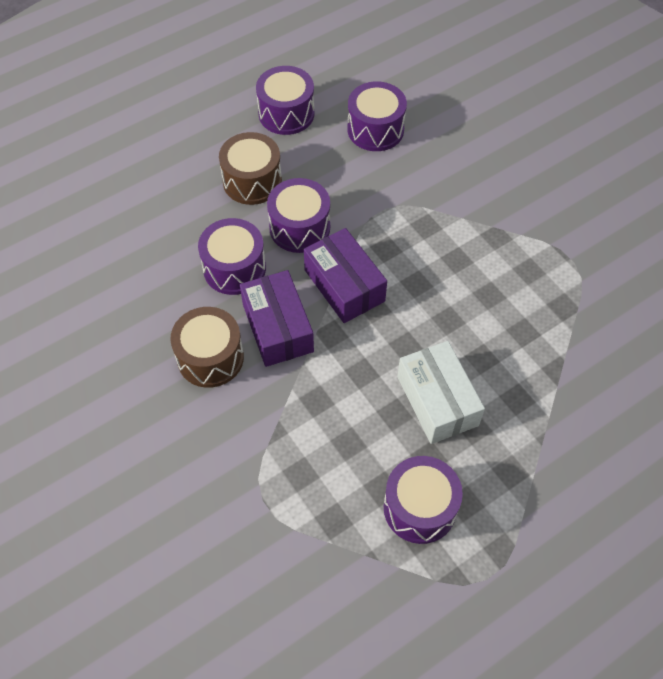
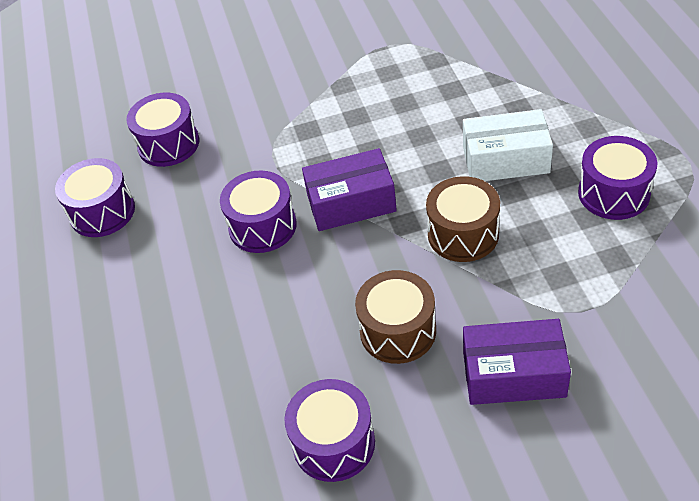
camera: 65 degrees left, 10 degrees down
purple drum [198,218,266,295] -> purple drum moved to [284,379,375,482]
brown drum [219,132,282,205] -> brown drum moved to [426,176,500,262]
purple box [240,270,314,367] -> purple box moved to [463,319,571,405]

